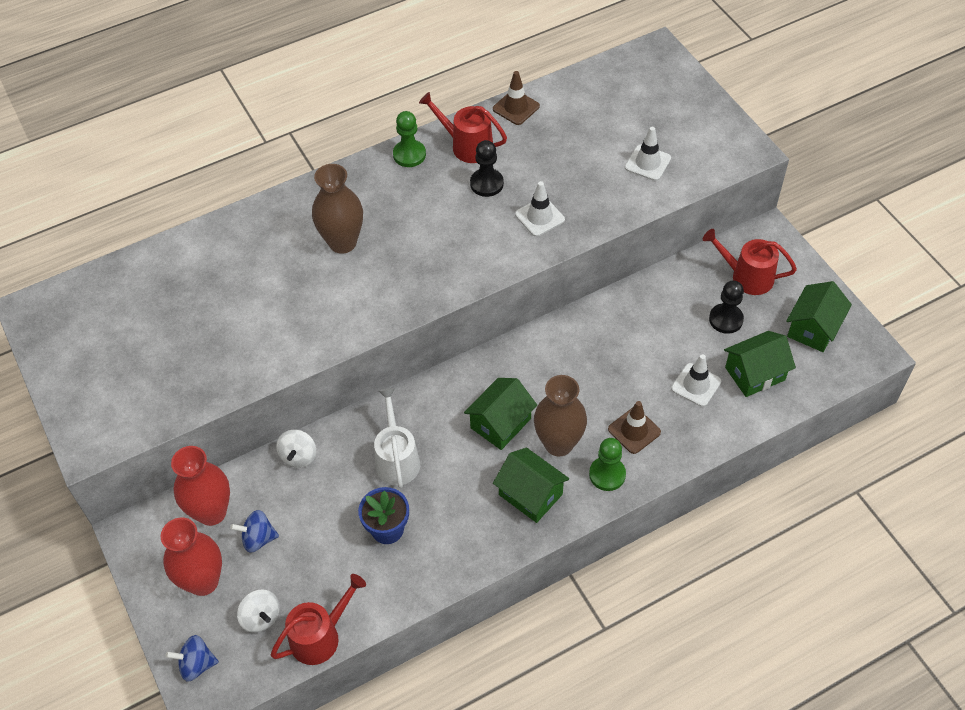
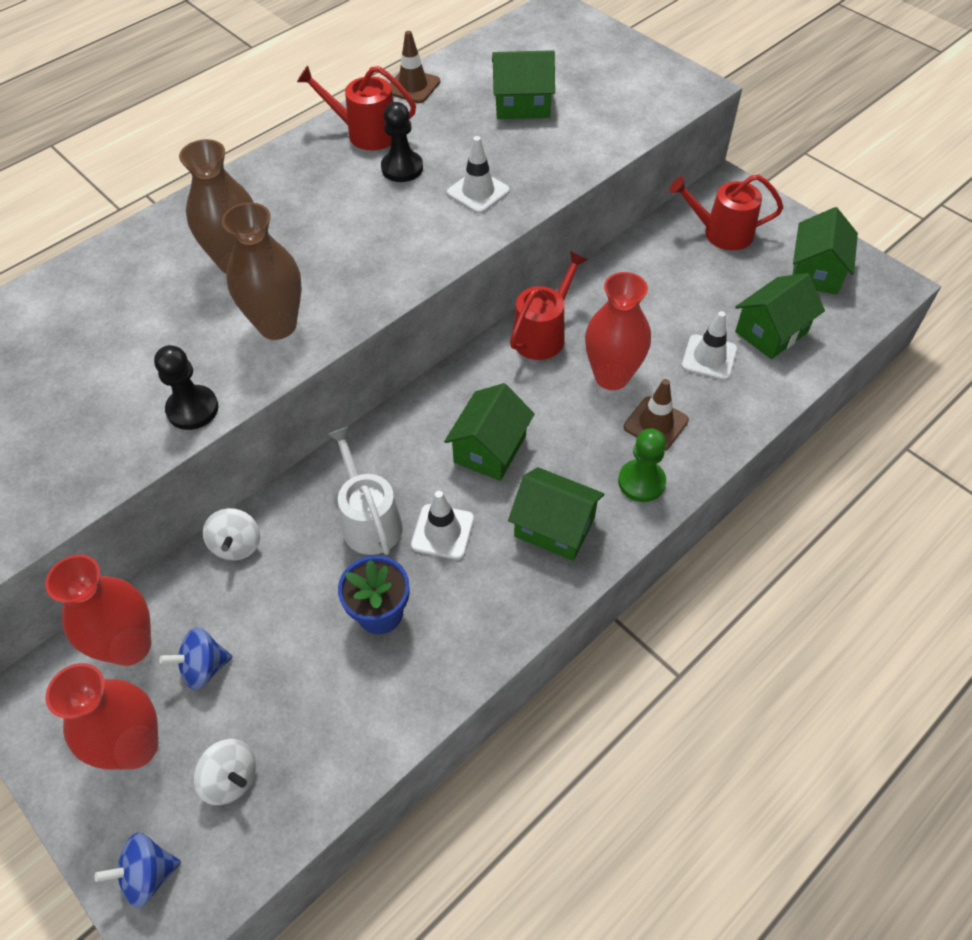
camera: 15 degrees left, 0 degrees up
red watering can [271,574,366,665] -> red watering can moved to [510,251,587,360]
green pawn [393,111,426,167] -> none
brown vase [534,375,587,456] -> brown vase moved to [222,202,302,340]
white traffic cone [625,127,671,181] -> white traffic cone moved to [411,491,474,560]
black pawn [709,281,744,334] -> black pawn moved to [154,345,219,430]
none -> green house [492,50,555,119]
none -> red vase [585,272,651,390]

